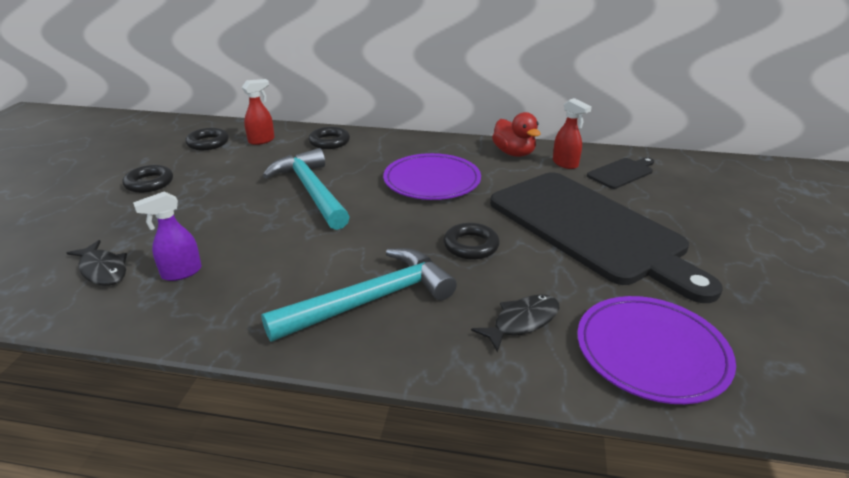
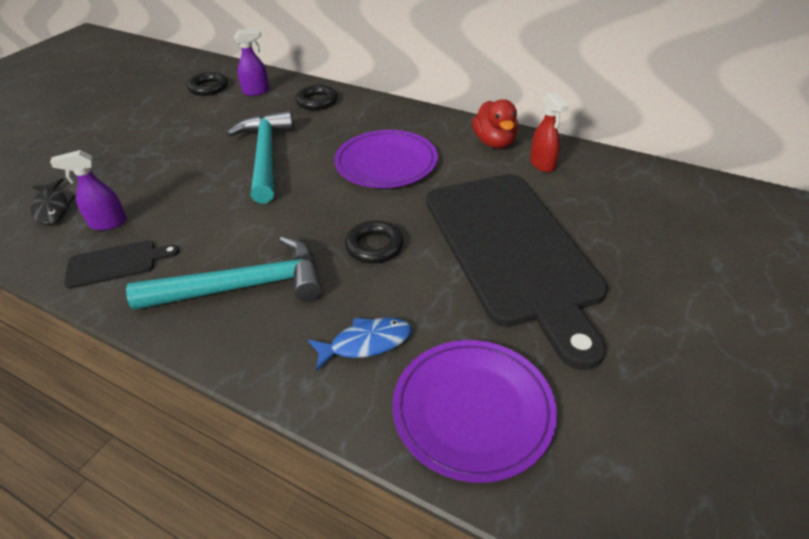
camera: 20 degrees right, 10 degrees up
black ring [122,165,173,193] -> none
red spray bottle [242,79,274,145] -> purple spray bottle [234,29,269,96]
black fish [471,294,559,352] -> blue fish [308,318,412,371]
black cutting board [587,157,654,189] -> black cutting board moved to [64,240,180,289]

